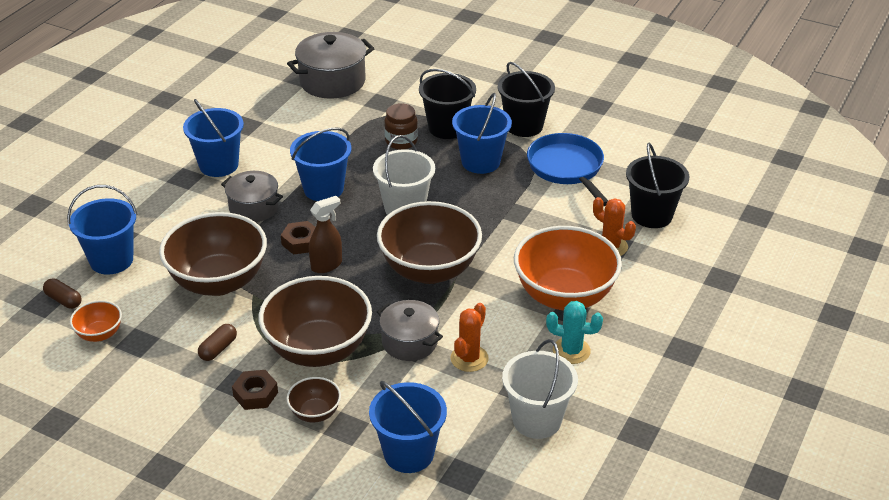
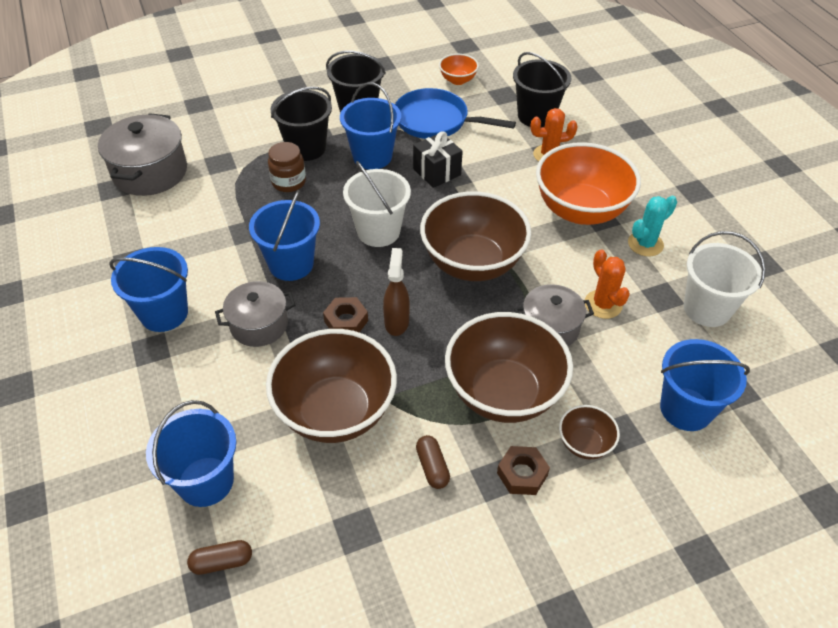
camera: 50 degrees left, 10 degrees up
orange bowl [70,300,122,342] -> orange bowl moved to [439,54,479,85]
none -> black gift [413,131,463,188]

